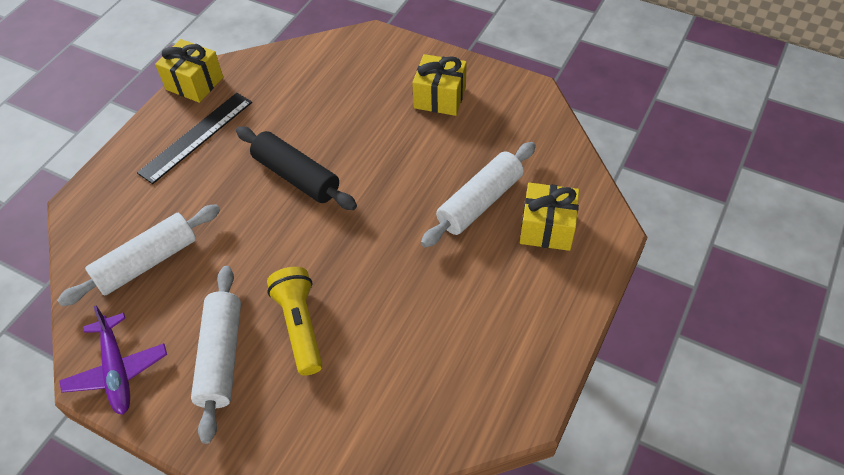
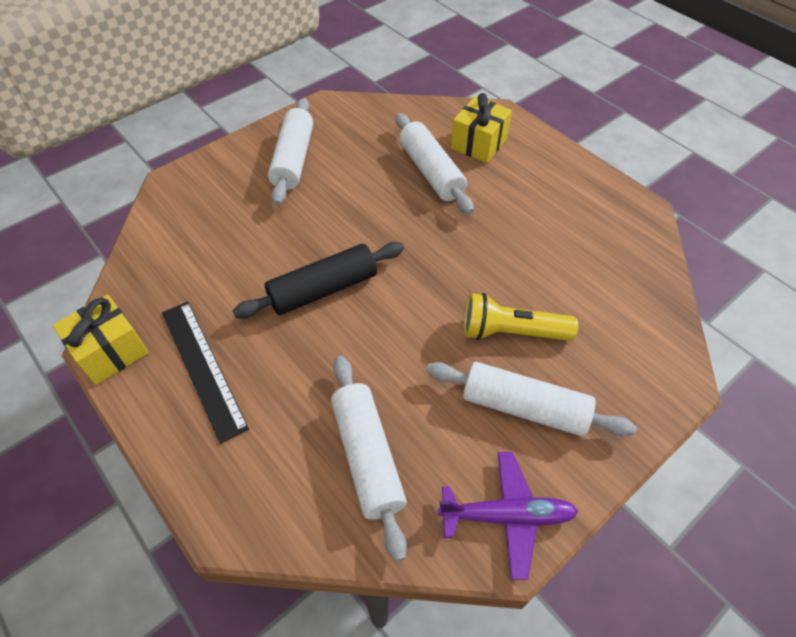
camera: 70 degrees left, 0 degrees up
yellow gift [412,54,467,116] -> white rolling pin [268,98,313,205]

